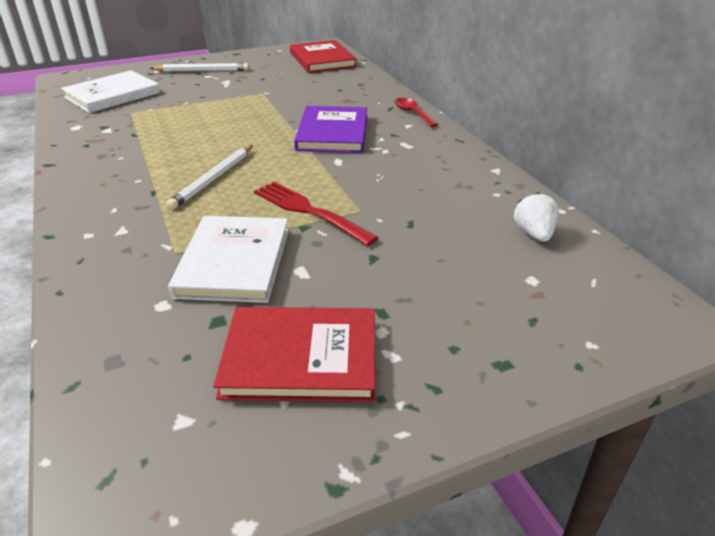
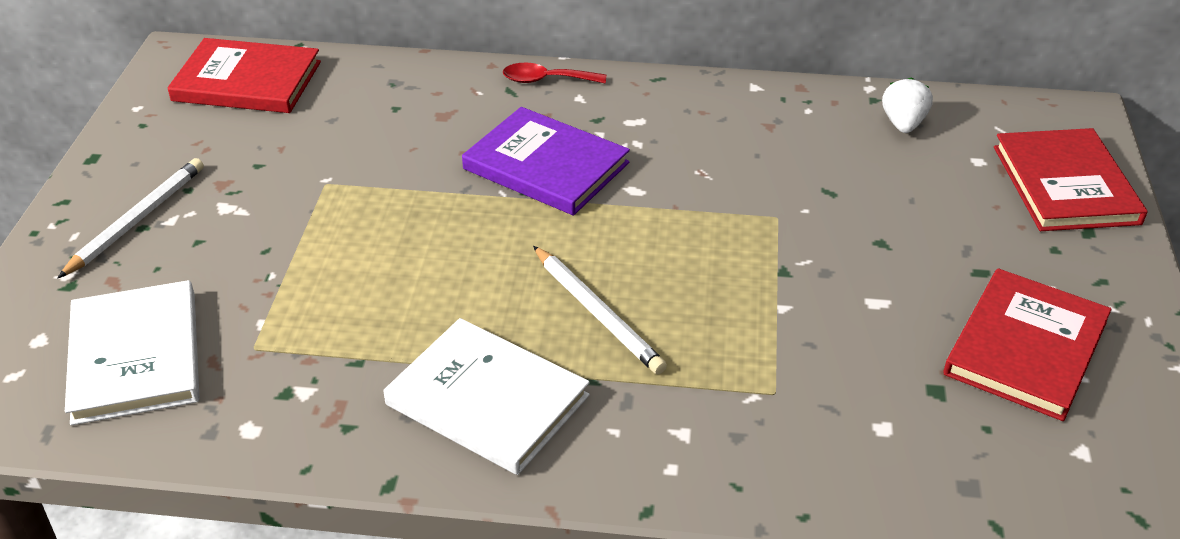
camera: 60 degrees left, 5 degrees up
white book [168,216,289,303] -> white book moved to [383,318,590,475]
red fork [254,182,379,246] -> none
white strawberry [514,192,559,242] -> white strawberry turned 75 degrees clockwise [882,77,933,133]
none -> red book [994,128,1147,231]

